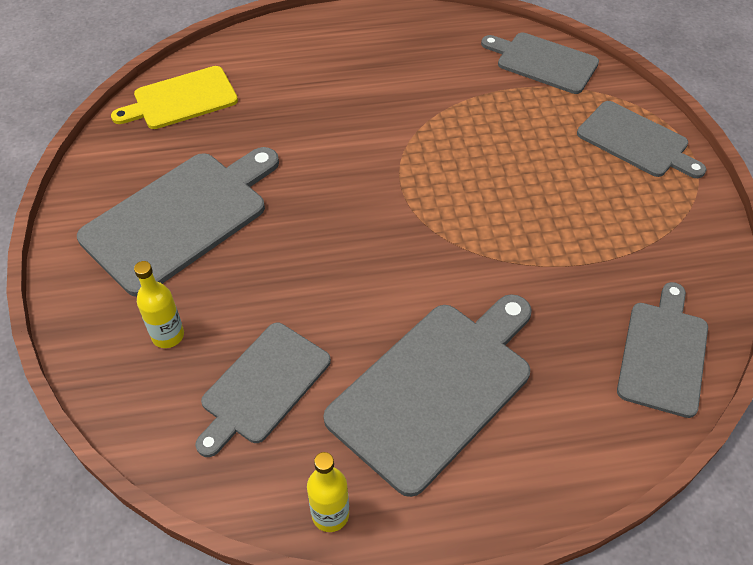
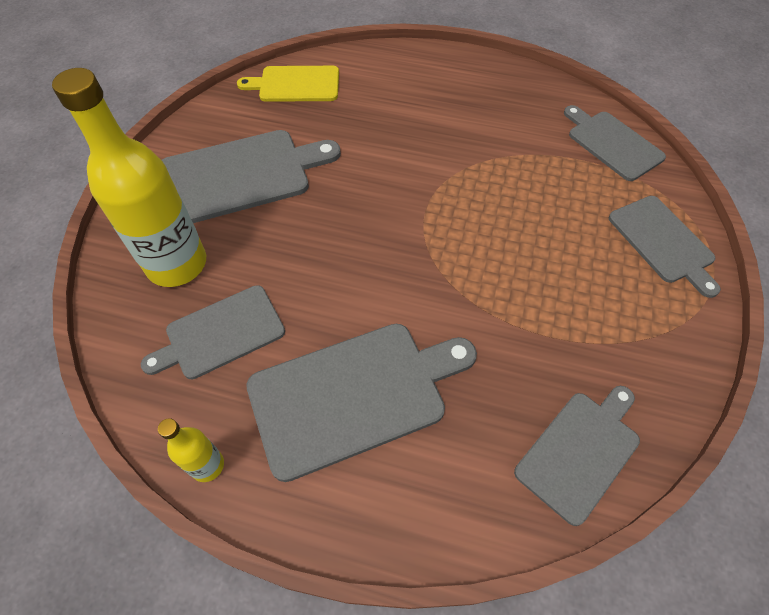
camera: 25 degrees right, 5 degrees up
yellow bottle [134,261,184,348] -> yellow bottle [52,68,206,287], size x2.21

